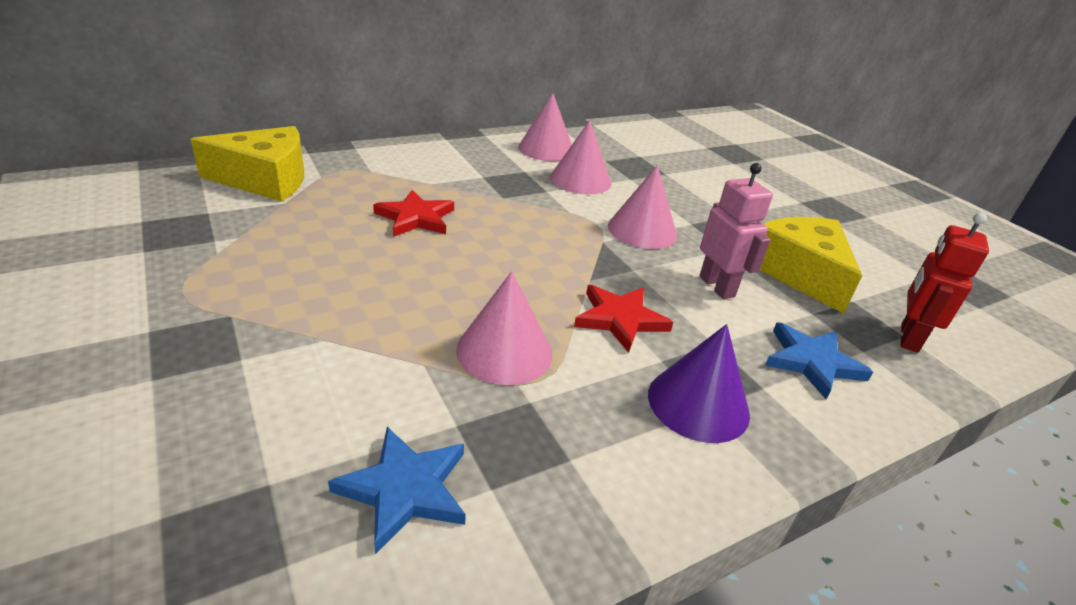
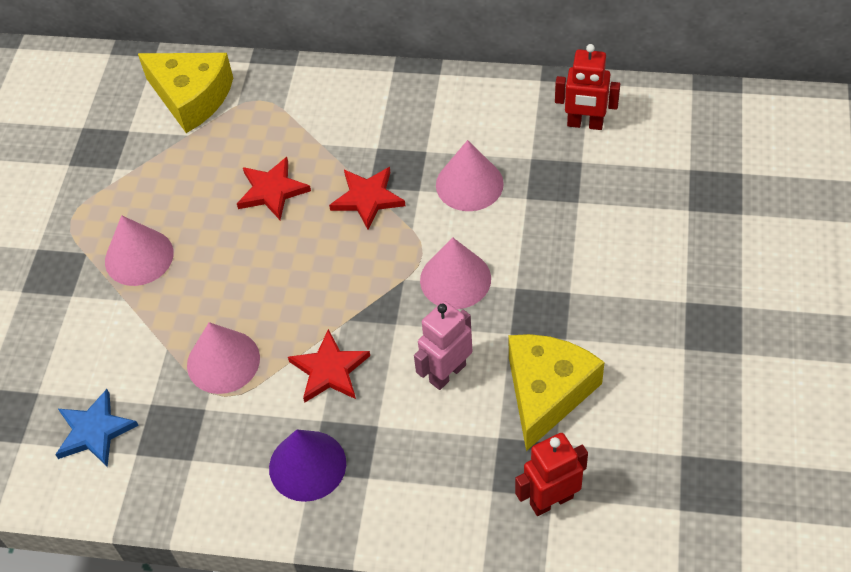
camera: 45 degrees right, 20 degrees up
pink cone [518,93,572,161] -> pink cone moved to [105,215,174,286]
pink robot [699,163,773,299] -> pink robot turned 150 degrees counterclockwise [414,301,472,390]
blue star [765,322,873,399] -> none
none -> red star [329,167,406,230]
none -> red robot [555,44,620,130]

